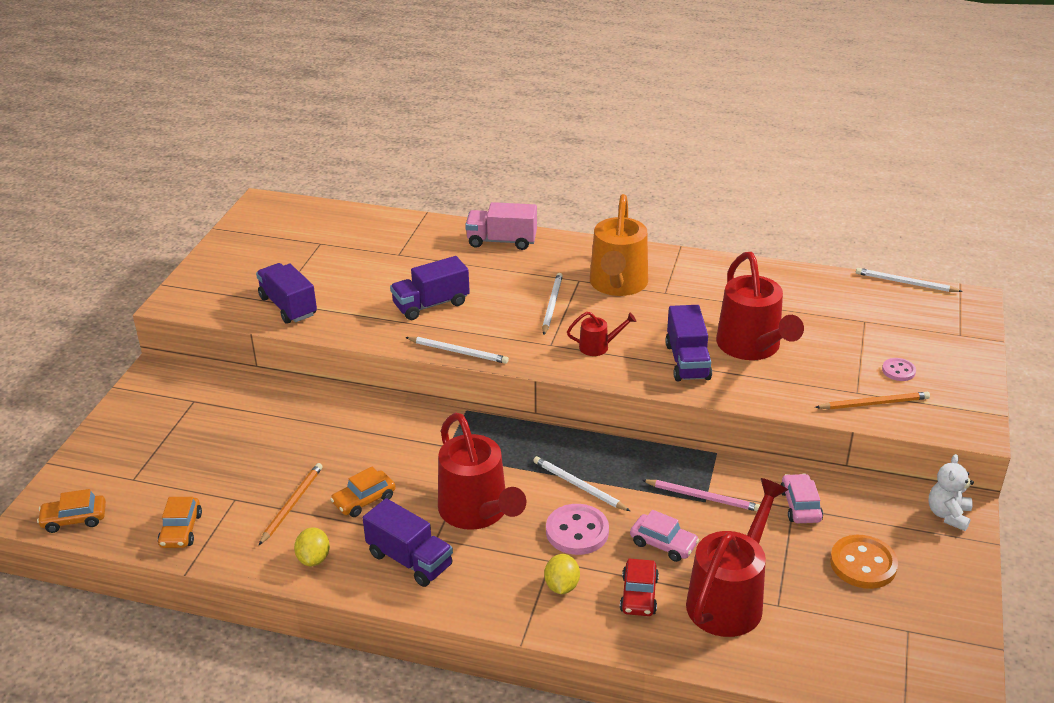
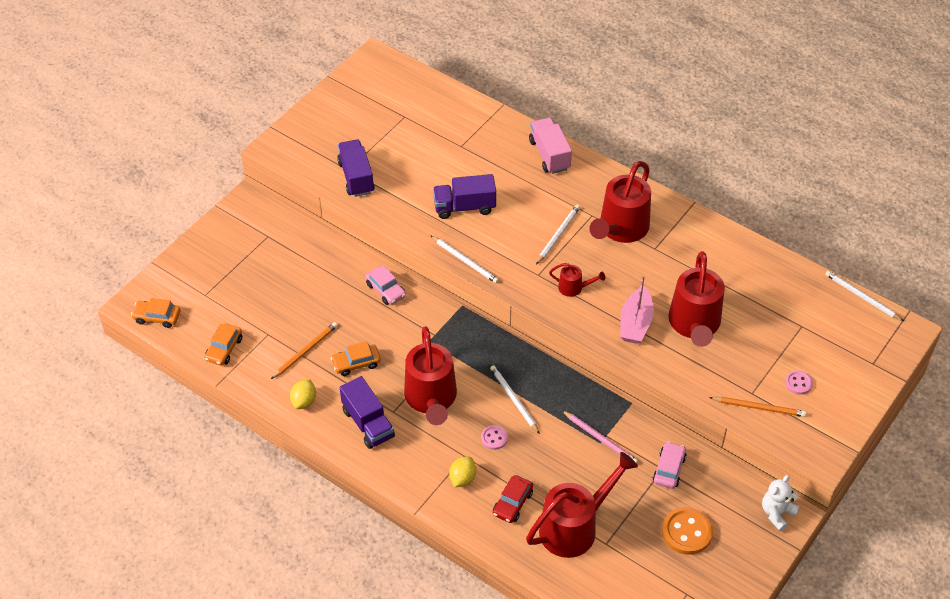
camera: 20 degrees right, 15 degrees up
pink truck [465,202,537,250] -> pink truck turned 45 degrees clockwise [529,118,572,174]
pink button [546,504,609,555] -> pink button [481,425,508,450], size x0.56
orange watering can [590,194,648,296] -> red watering can [589,161,651,243]
pink car [630,510,699,562] -> pink car moved to [365,266,406,305]
purple truck [665,305,712,382] -> pink boat [620,275,654,344]

